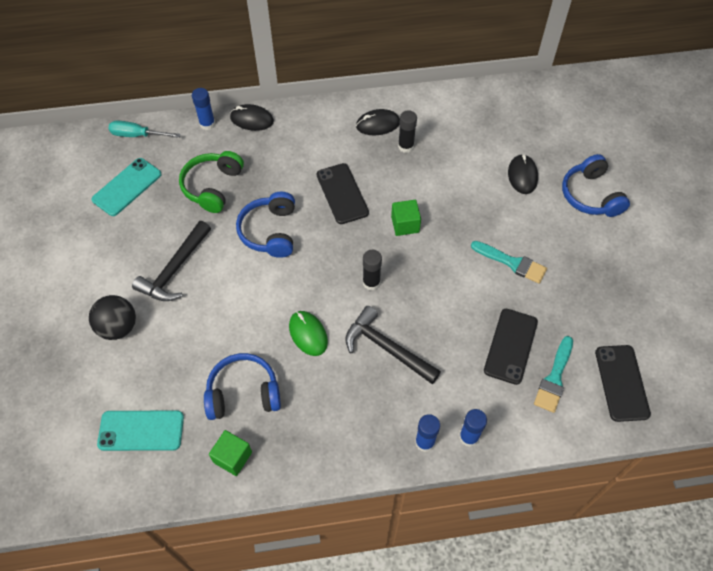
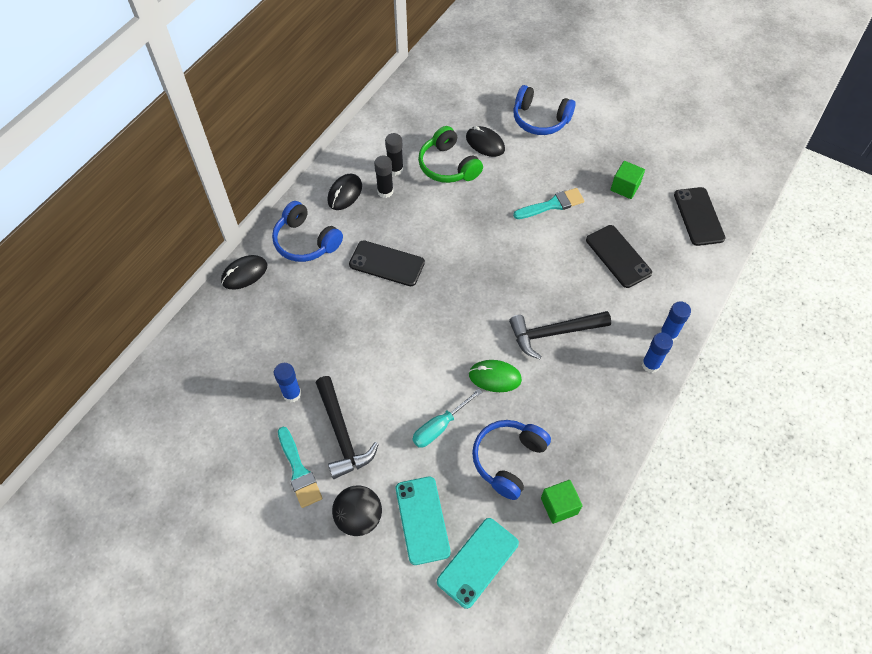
camera: 50 degrees left, 0 degrees up
turquoise phone [92,158,162,216] -> turquoise phone moved to [396,476,451,565]
turquoise screwdriver [108,120,181,138] -> turquoise screwdriver moved to [412,389,482,448]
green headphones [179,151,244,213] -> green headphones moved to [418,126,483,183]
blue glue stick [192,88,215,130] -> blue glue stick moved to [274,363,301,403]
blue headphones [236,192,295,258] -> blue headphones moved to [272,201,343,262]
black glue stick [363,250,382,291] -> black glue stick moved to [385,133,404,176]
green cube [391,200,421,236] -> green cube moved to [611,161,645,199]
turquoise brush [534,336,573,413] -> turquoise brush moved to [278,427,322,508]
black phone [595,345,651,422] -> black phone turned 45 degrees clockwise [674,187,725,246]

